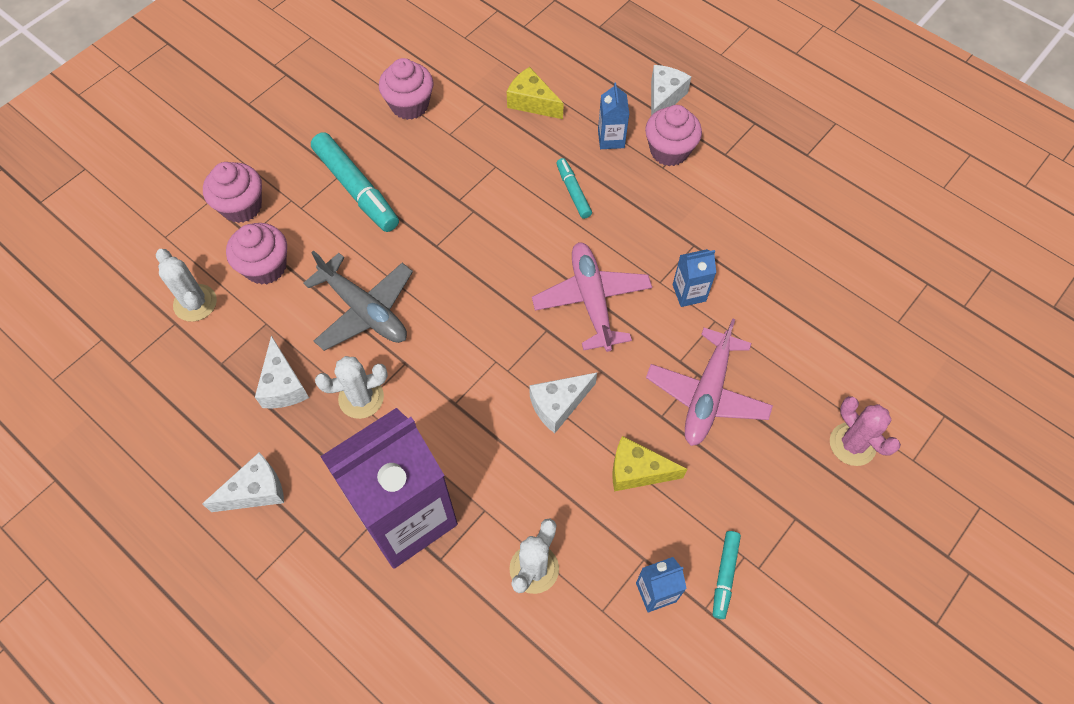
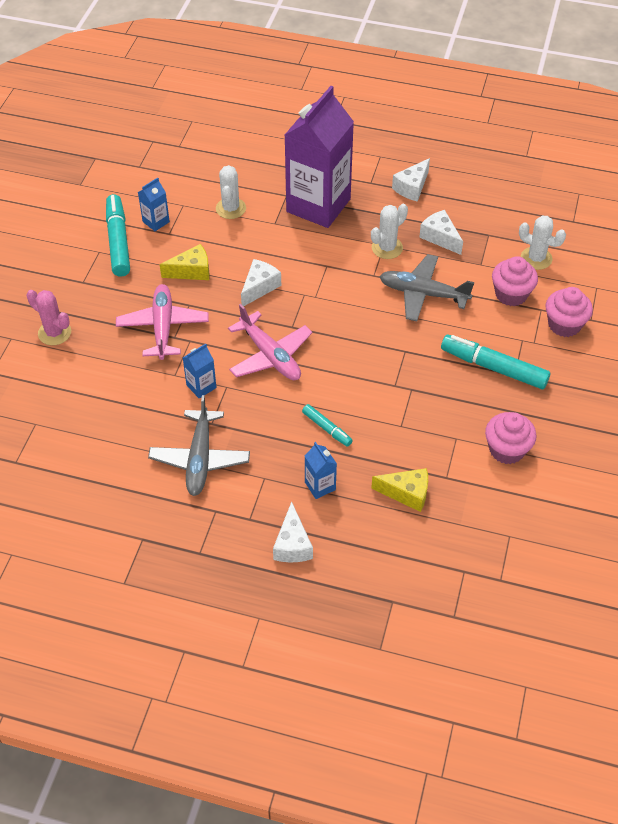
camera: 155 degrees right, 10 degrees down
pink cupcake [645,105,702,166] -> none
turquoise marker [713,531,741,619] -> turquoise marker [106,194,130,276], size x1.87
none -> grey plane [148,395,250,496]

